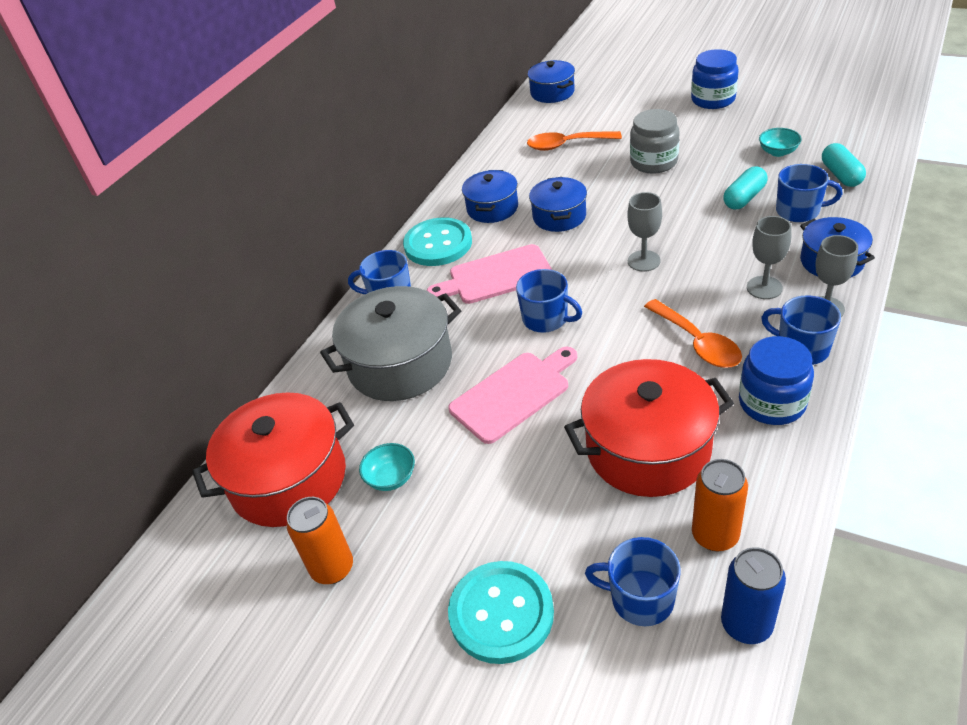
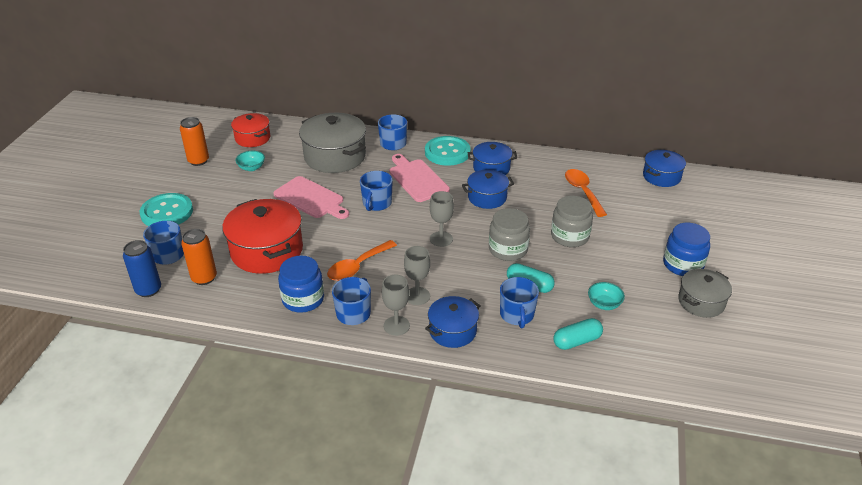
camera: 70 degrees right, 5 degrees down
red pot [192,392,354,527] -> red pot [231,113,271,147], size x0.59
none -> grey jar [489,208,530,261]
none -> grey pot [678,269,732,318]

